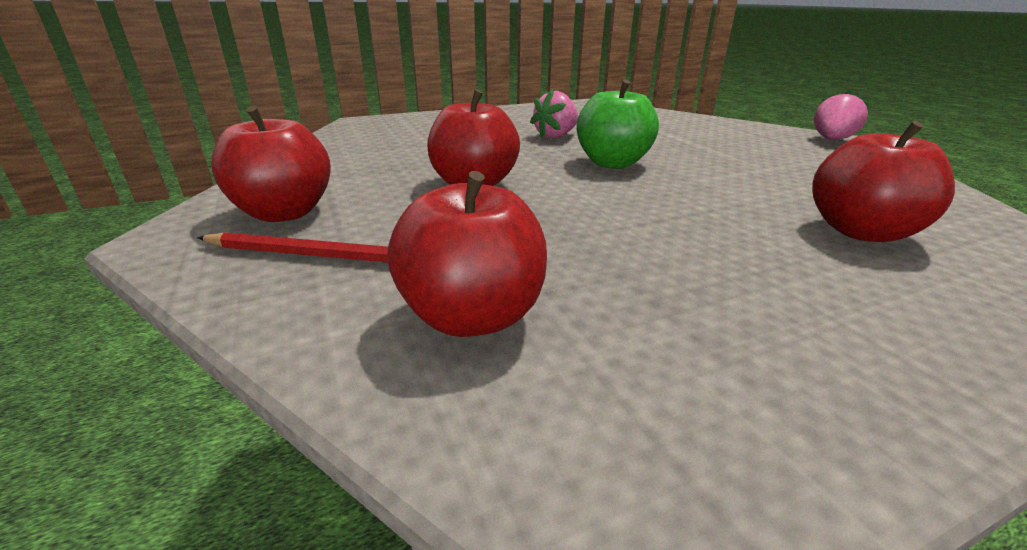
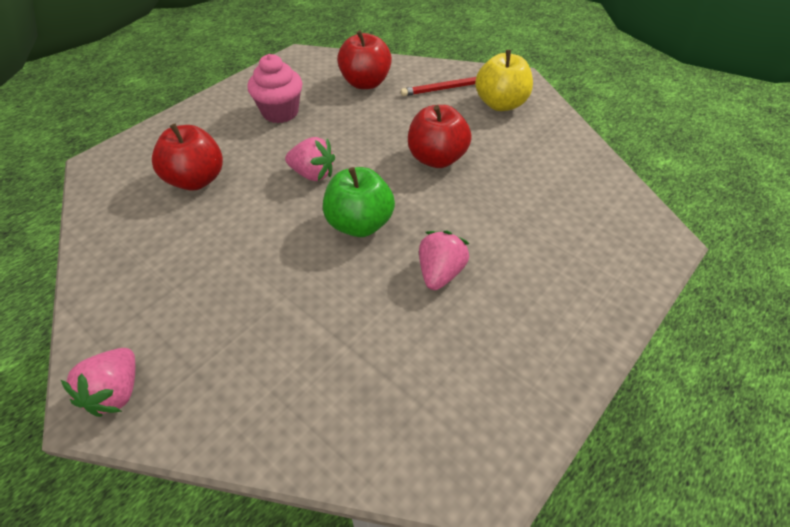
camera: 155 degrees right, 20 degrees up
red apple [211,106,331,222] -> yellow apple [475,50,533,111]
none -> pink cupcake [247,54,302,123]
none -> pink strawberry [285,137,335,181]

